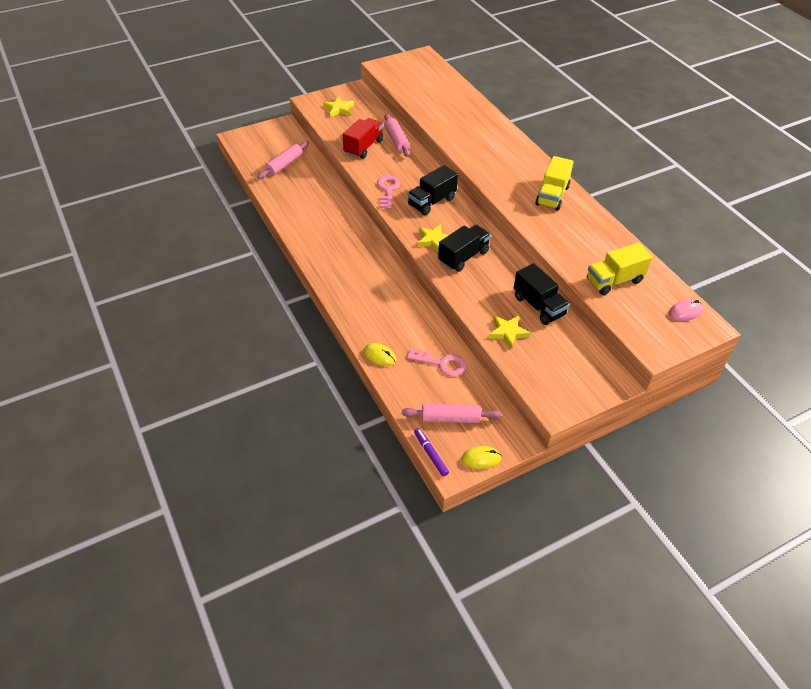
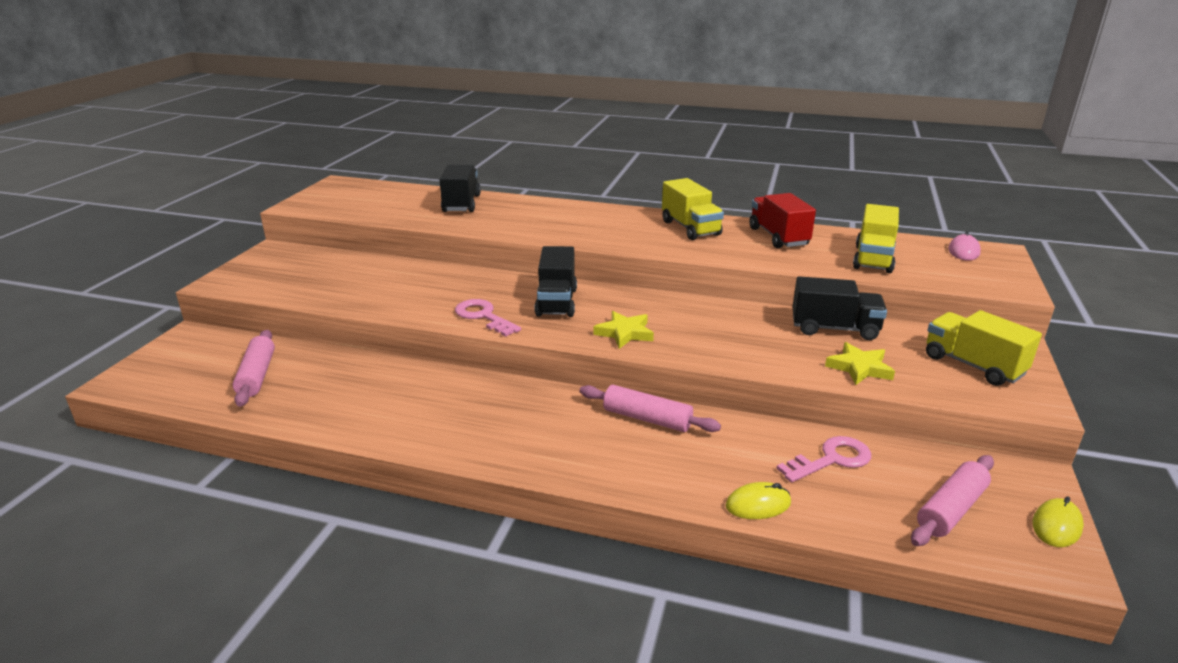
camera: 45 degrees left, 20 degrees down
yellow star [323,96,354,117] -> none
red truck [343,118,384,159] -> red truck moved to [750,193,816,248]
pink rolling pin [384,114,410,157] -> pink rolling pin moved to [580,385,721,432]
purple marker [414,428,449,476] -> none
black truck [438,225,491,272] -> black truck moved to [439,165,481,212]
none -> yellow truck [926,310,1042,386]

